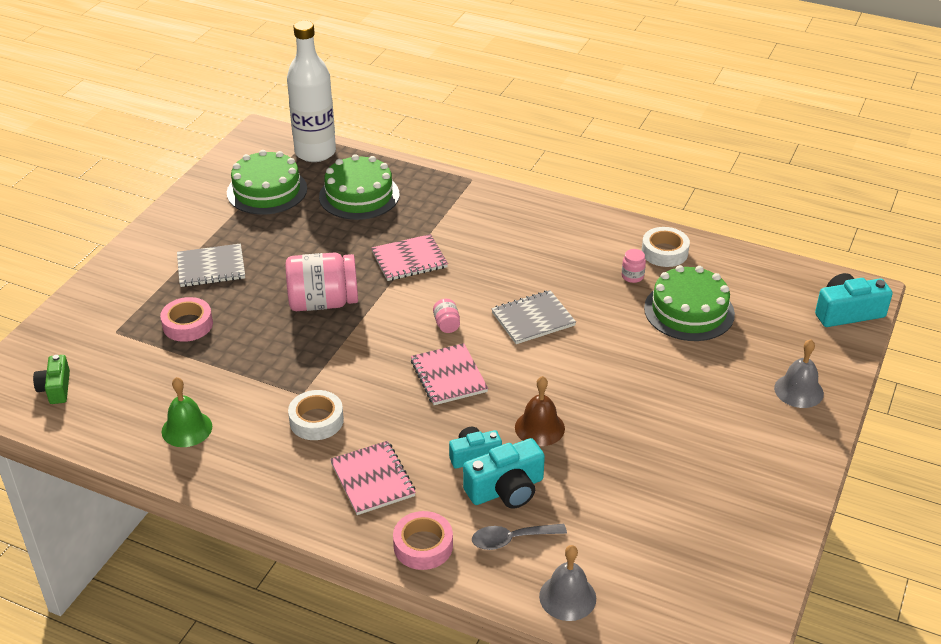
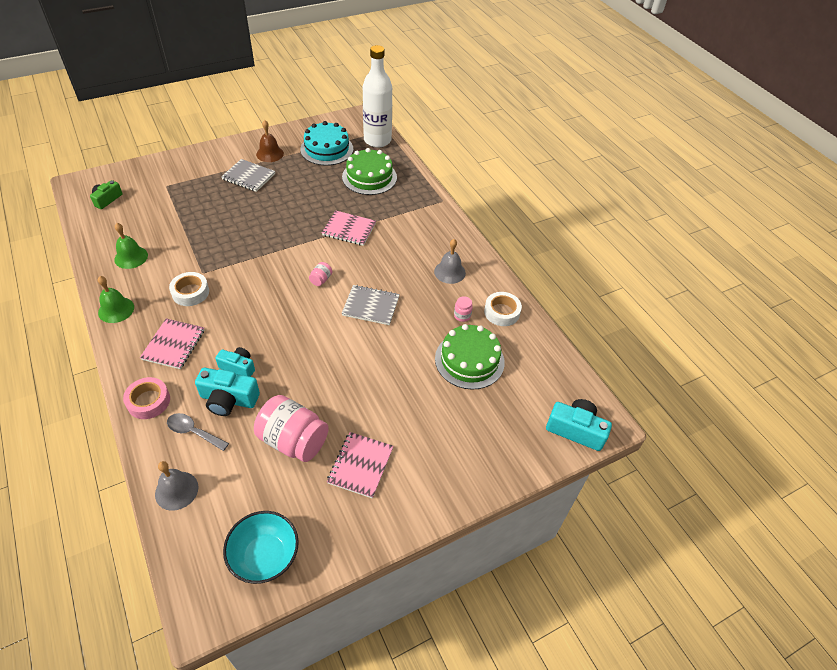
camera: 35 degrees right, 10 degrees up
pink tape [160,297,213,342] -> none
green cake [227,150,307,215] -> turquoise cake [300,121,353,166]
pink jar [285,252,358,311] -> pink jar moved to [254,395,329,462]
pink notebook [411,343,488,405] -> pink notebook moved to [327,432,394,499]
brown bell [515,376,565,446] -> brown bell moved to [256,120,284,162]
grey bell [774,339,824,408] -> grey bell moved to [434,239,466,284]
none -> green bell [98,276,134,323]
none -> turquoise bowl [223,511,299,584]

